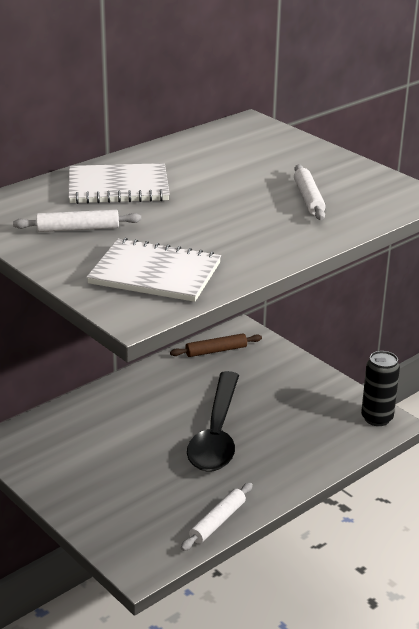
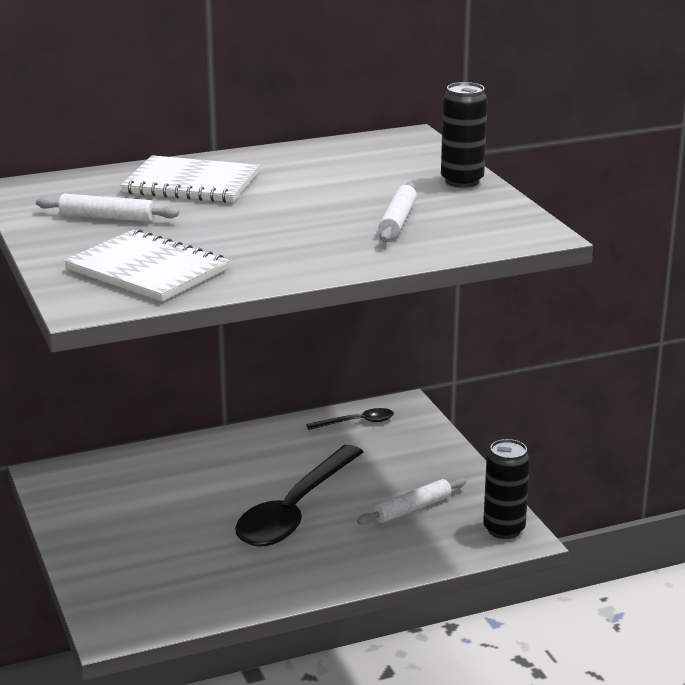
camera: 20 degrees right, 5 degrees down
brown rolling pin [170,333,262,357] -> black spoon [306,408,394,430]
white rolling pin [181,483,253,551] -> white rolling pin moved to [357,477,466,525]
none -> black can [441,82,487,188]

